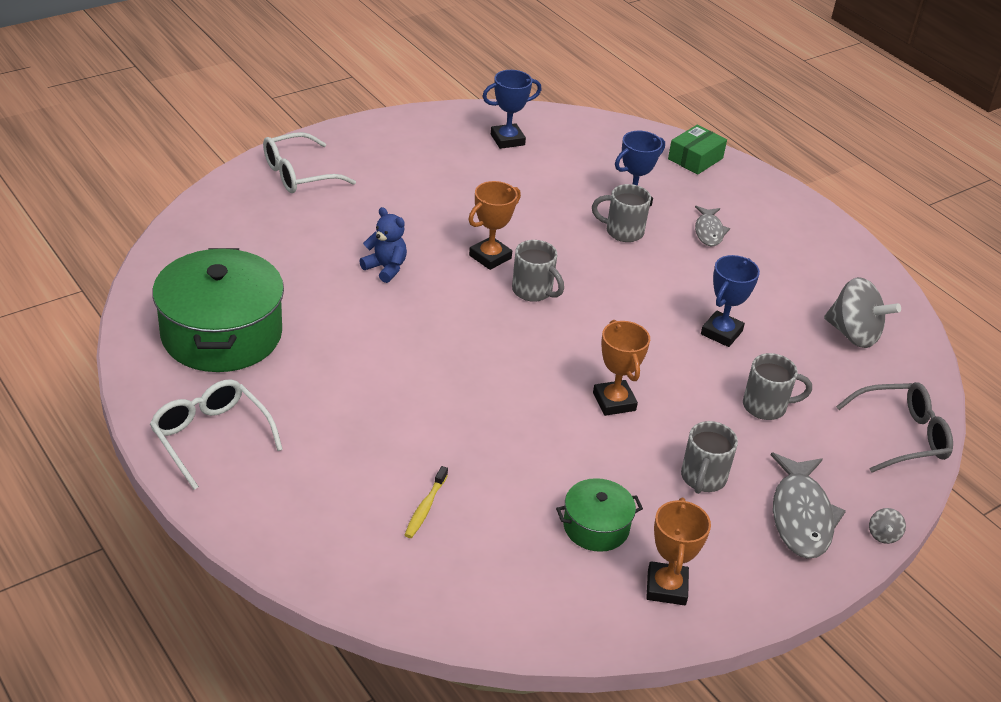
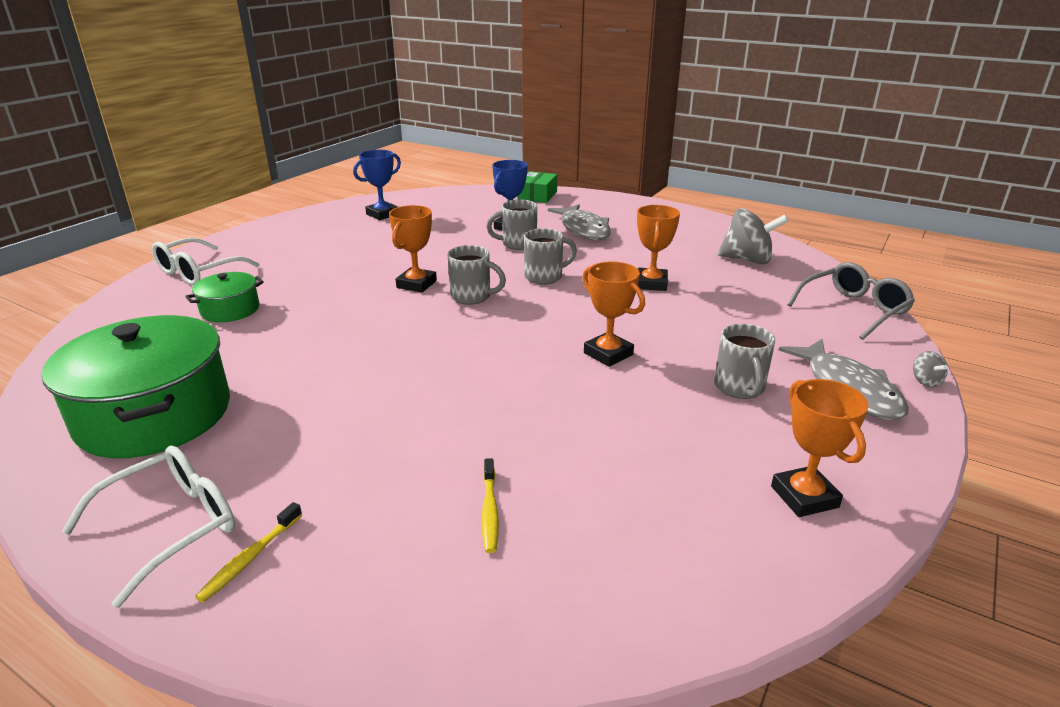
camera: 20 degrees left, 10 degrees down
white glasses [150,379,283,490] -> white glasses turned 105 degrees clockwise [62,446,235,608]
blue teddy bear [359,207,407,283] -> none
green pot [556,478,643,552] -> green pot moved to [185,272,264,322]
grey fish [695,206,730,246] -> grey fish [548,204,611,240], size x1.65
blue trophy [701,255,760,347] -> orange trophy [637,205,680,291]
grey mug [743,353,812,420] -> grey mug moved to [524,228,577,284]
none -> yellow toothbrush [195,502,302,603]

